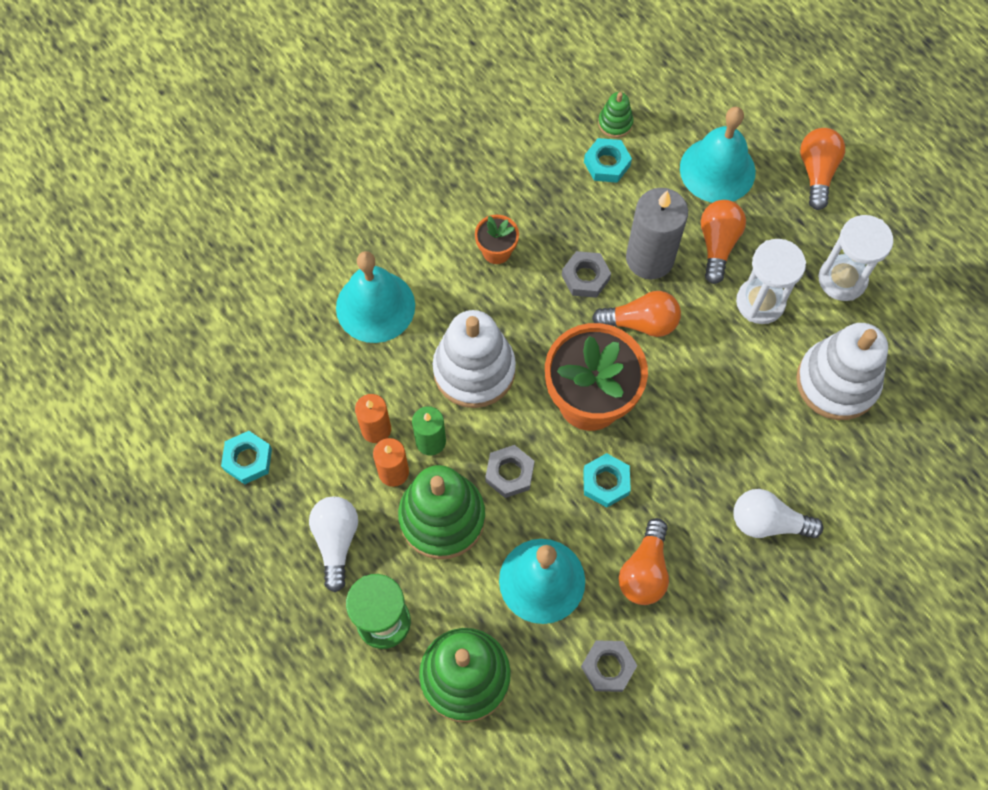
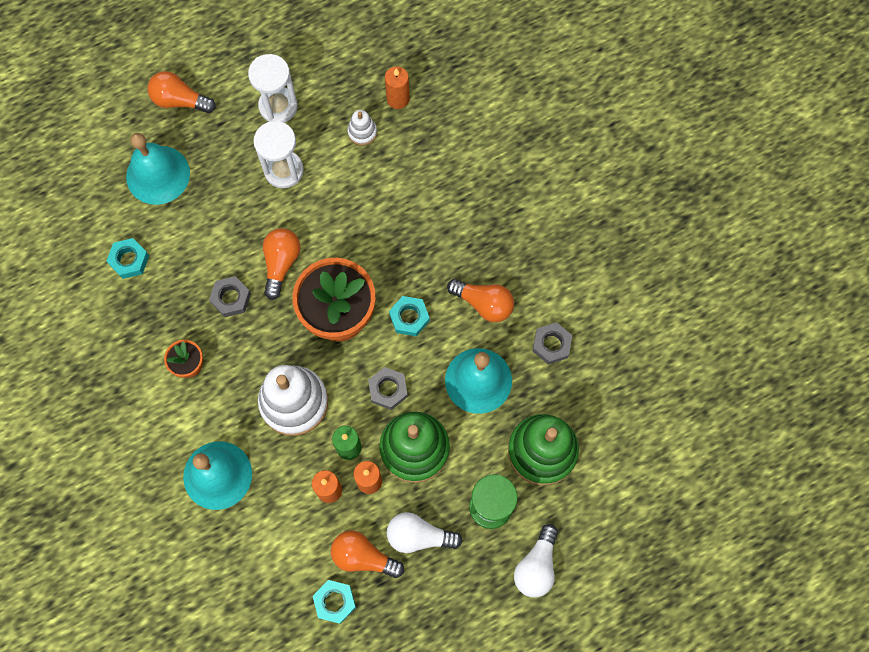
camera: 80 degrees left, 5 degrees up
green stacking toy [598,92,633,138] -> none
grey candle [626,188,688,279] -> none
orange light bulb [701,200,746,284] -> orange light bulb moved to [331,530,404,578]
white light bulb [734,489,823,538] -> white light bulb moved to [514,524,558,598]
white stacking toy [796,323,888,420] -> white stacking toy [347,110,377,145], size x0.46
none -> orange candle [385,66,410,109]

